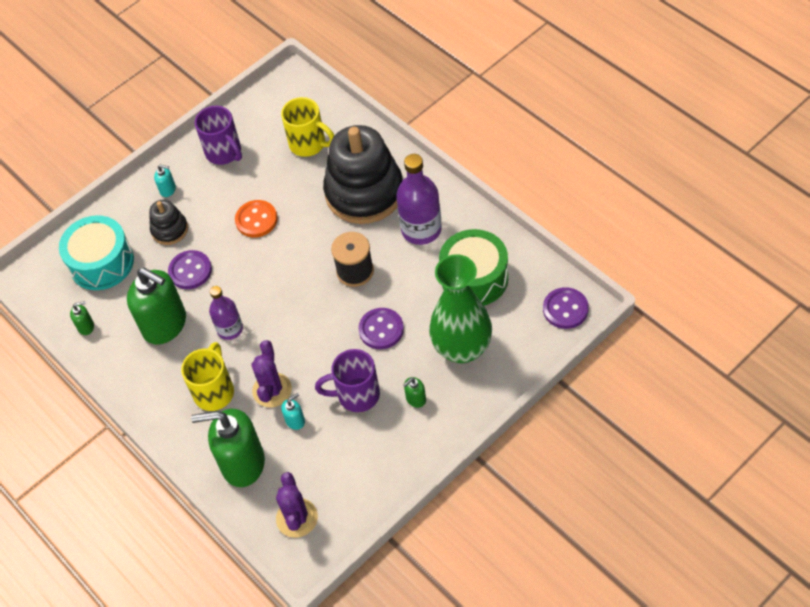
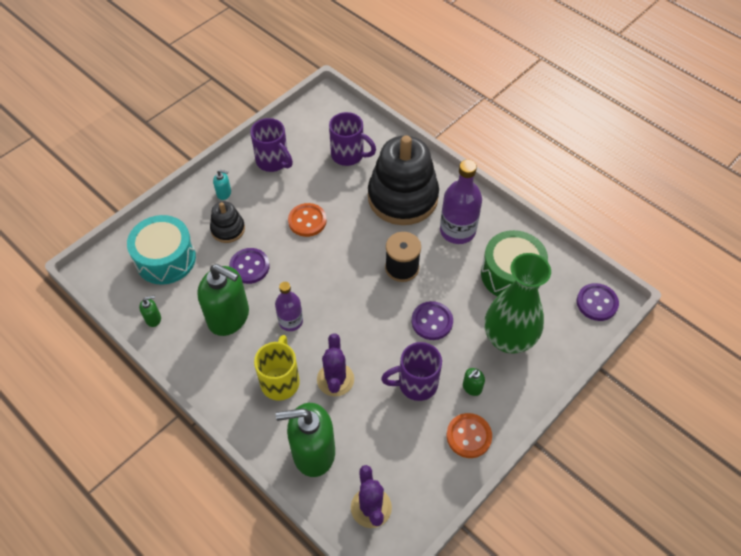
camera: 10 degrees left, 0 degrees up
yellow mug [281,97,334,157] -> purple mug [329,112,376,166]
turquoise soap dispenser [281,393,305,430] -> none
none -> orange button [447,413,492,458]

